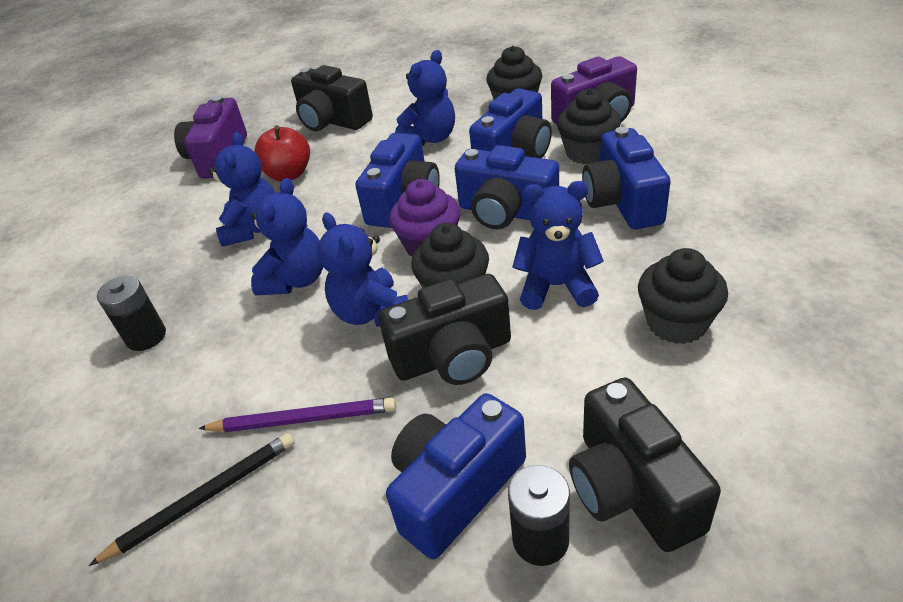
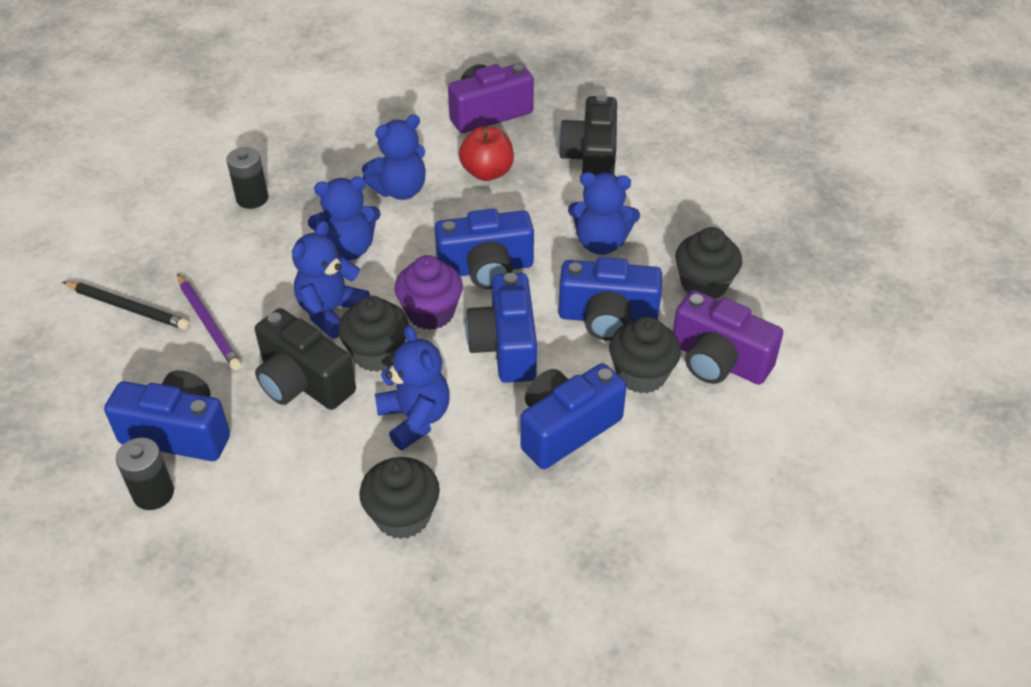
camera: 55 degrees right, 5 degrees up
black camera [569,378,721,552] -> none

